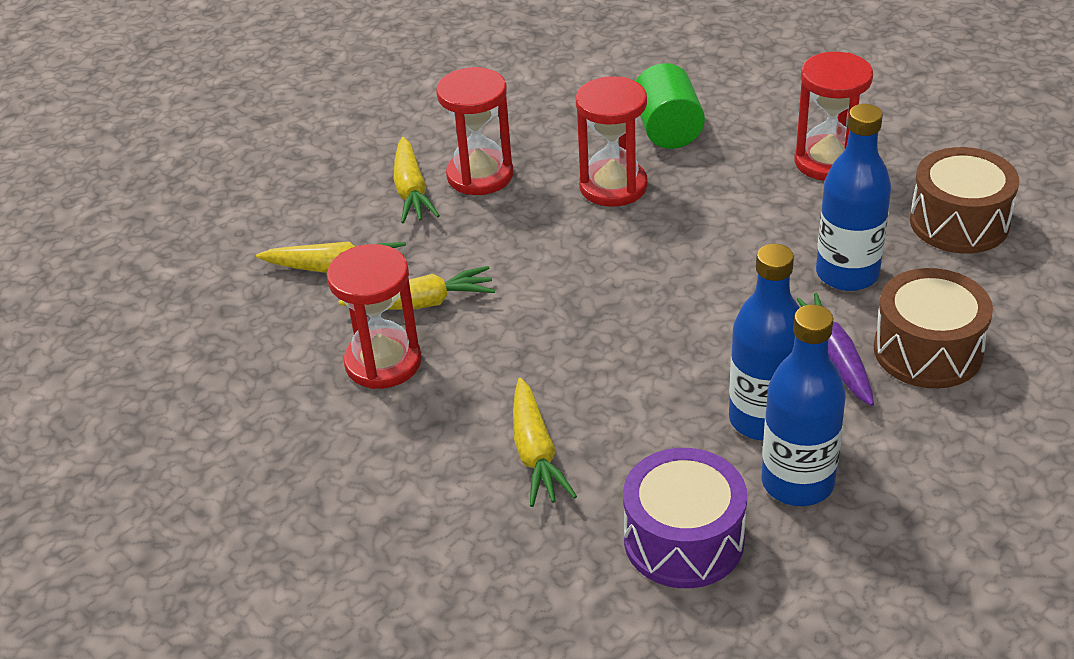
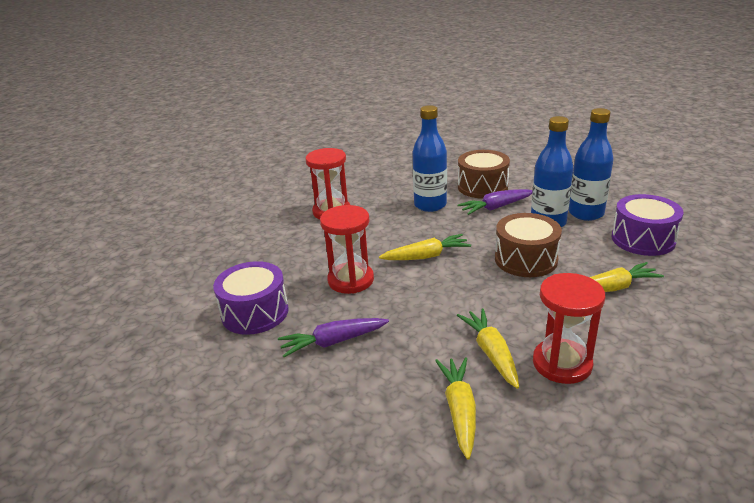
camera: 95 degrees left, 10 degrees down
yellow carrot [393,137,440,223] -> yellow carrot moved to [379,234,471,260]
red hourglass [436,67,513,195] -> purple carrot [278,318,389,357]
green cylinder [636,63,705,149] -> none
brown drum [910,147,1019,253] -> brown drum moved to [495,213,562,277]
none -> purple drum [213,261,289,335]

